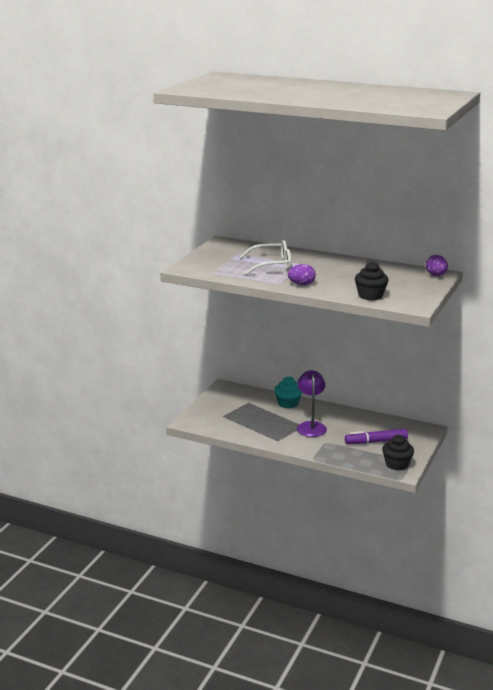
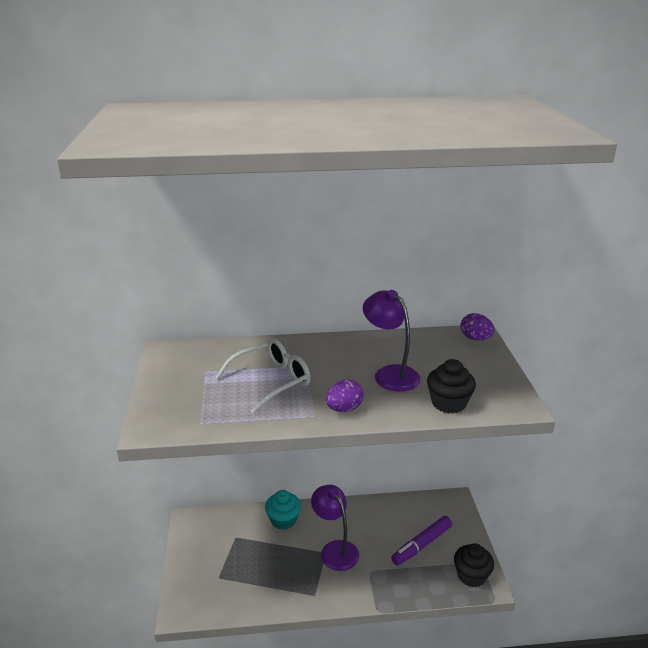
camera: 30 degrees left, 5 degrees up
none -> purple lamp [363,290,421,392]

